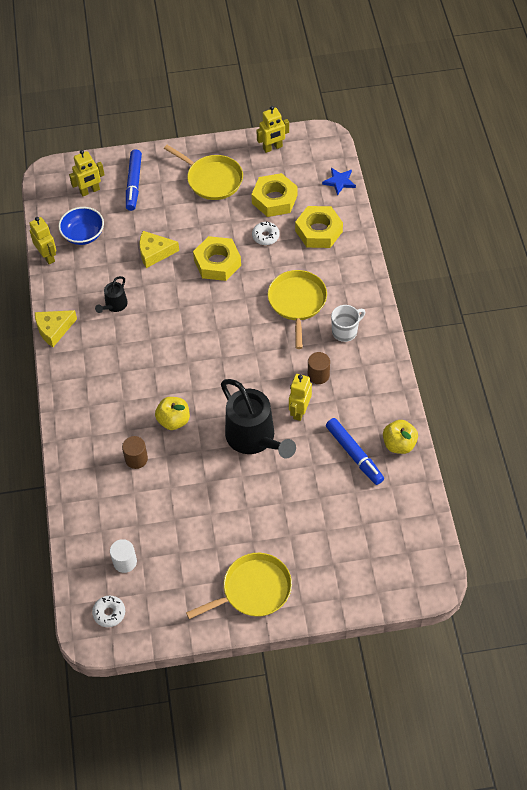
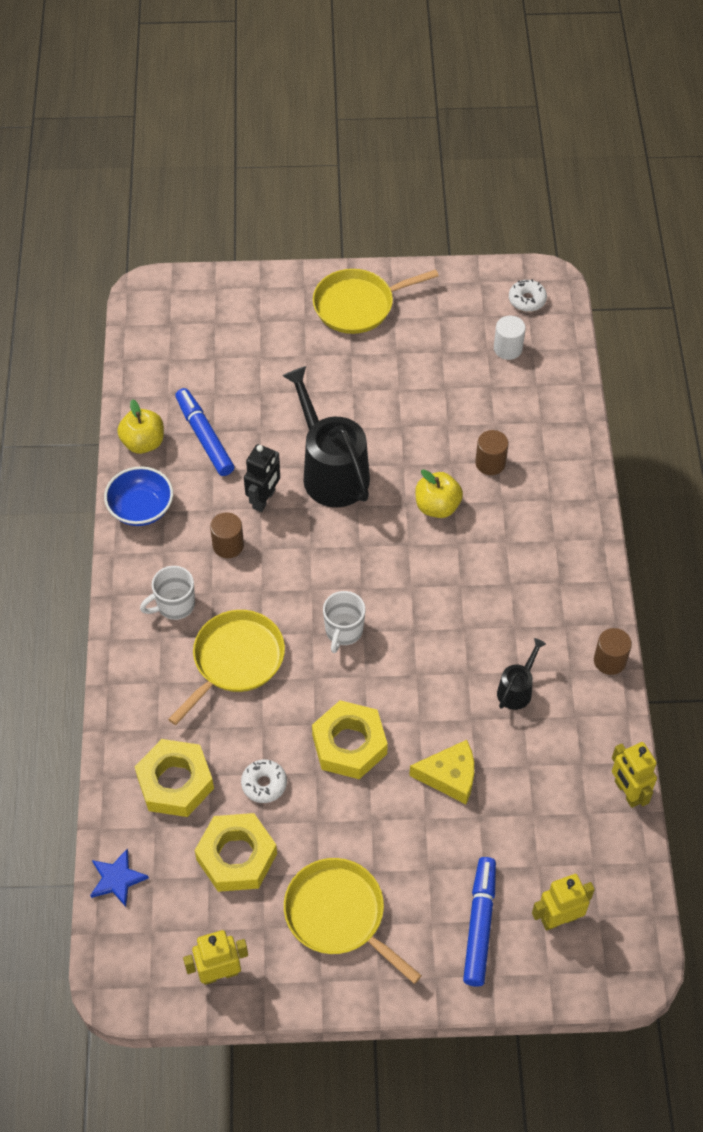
camera: 175 degrees left, 0 degrees up
yellow cheese [35,310,77,347] -> brown cylinder [594,628,632,675]
blue bowl [58,207,104,245] -> blue bowl moved to [104,466,173,526]
yellow pan [268,270,327,349] -> yellow pan turned 150 degrees counterclockwise [168,610,285,725]
yellow robot [289,374,312,421] -> black robot [244,444,280,512]
none -> white mug [323,591,365,653]

